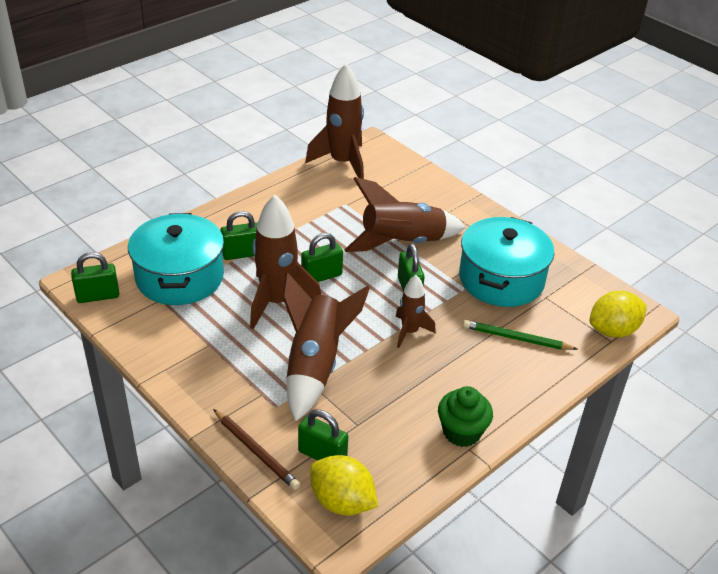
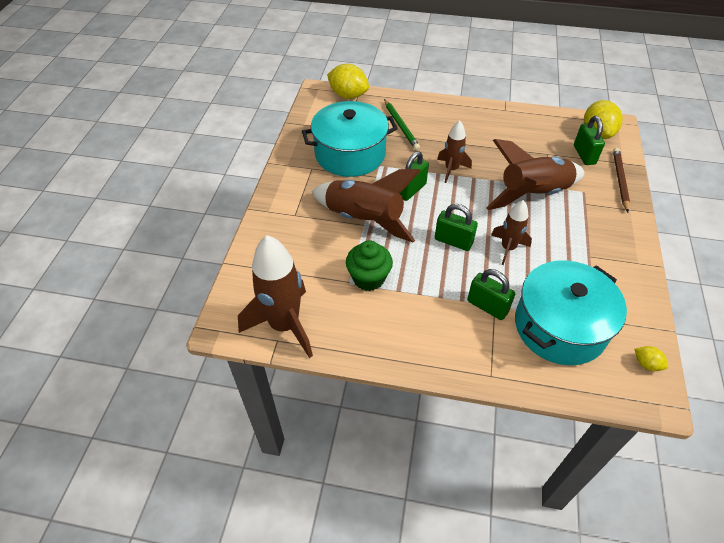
camera: 125 degrees left, 10 degrees up
green padlock [71,252,119,303] -> yellow lemon [635,346,668,371]
brown rocket [250,195,321,329] -> brown rocket [491,200,532,265], size x0.56
green cupcake [438,386,493,447] -> green cupcake moved to [346,240,393,291]

